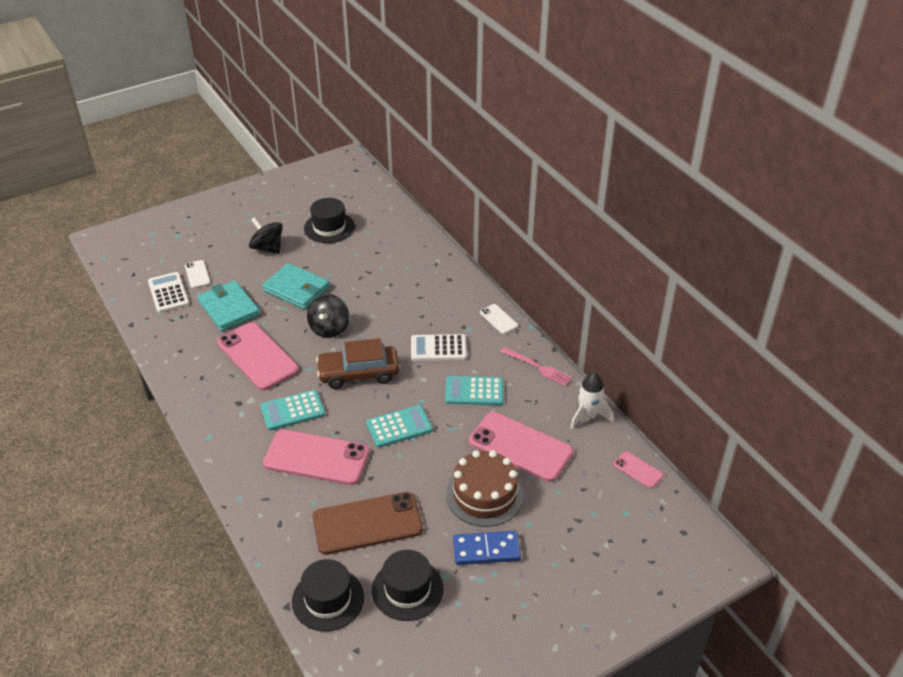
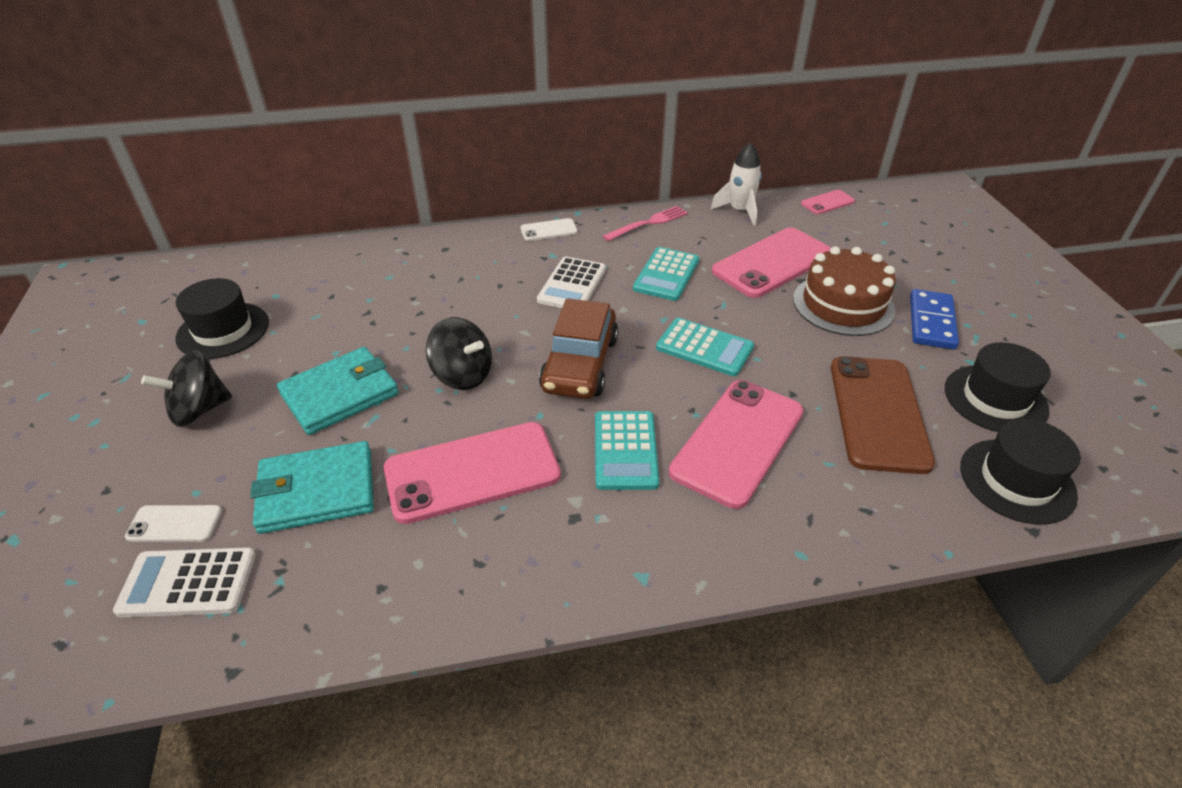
camera: 70 degrees left, 0 degrees up
turquoise calculator [366,405,433,448] -> turquoise calculator turned 120 degrees clockwise [656,318,754,376]

